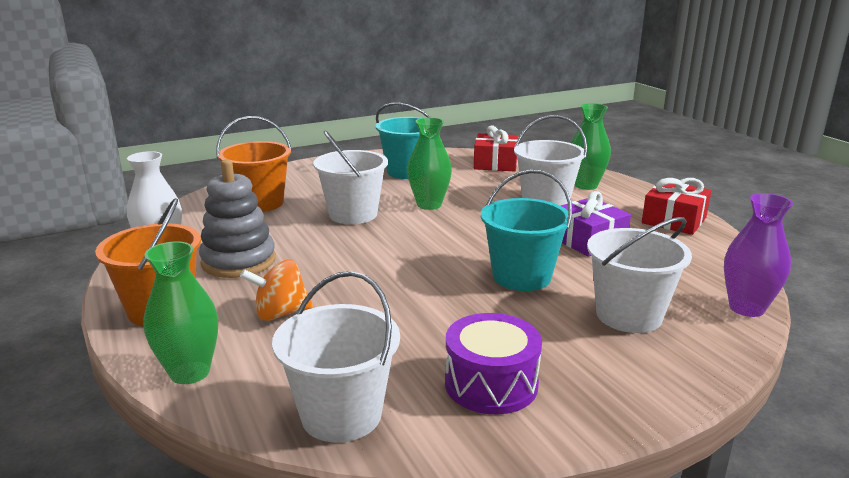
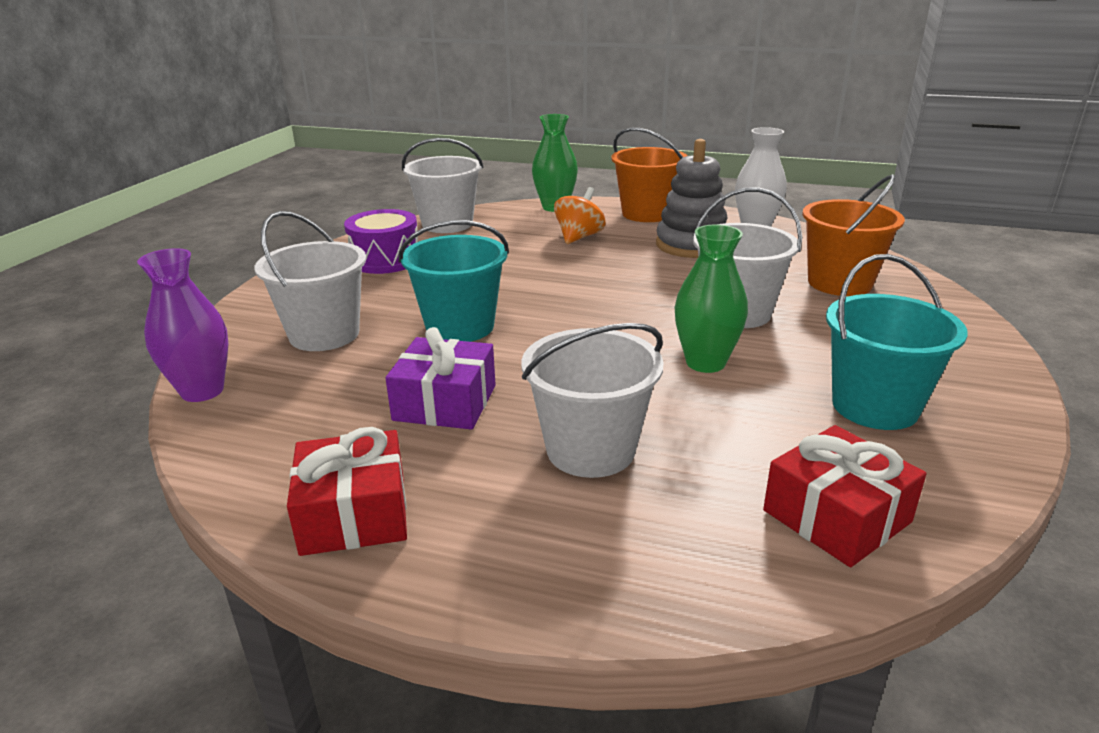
camera: 135 degrees right, 5 degrees up
green vase [571,103,611,190] -> none

